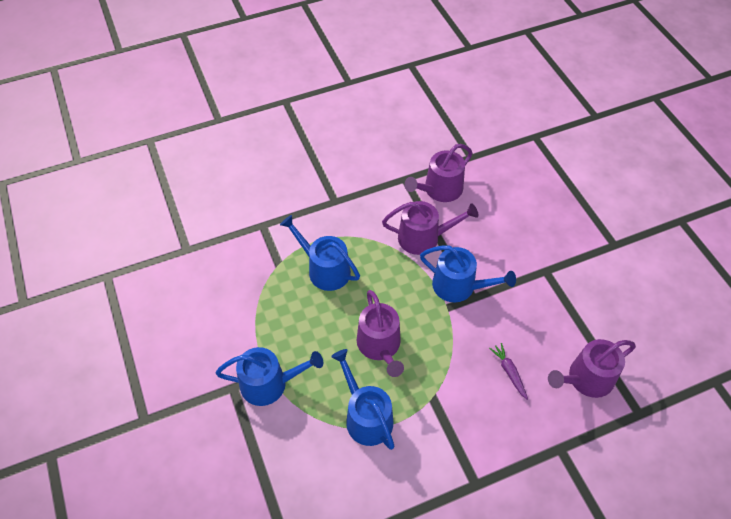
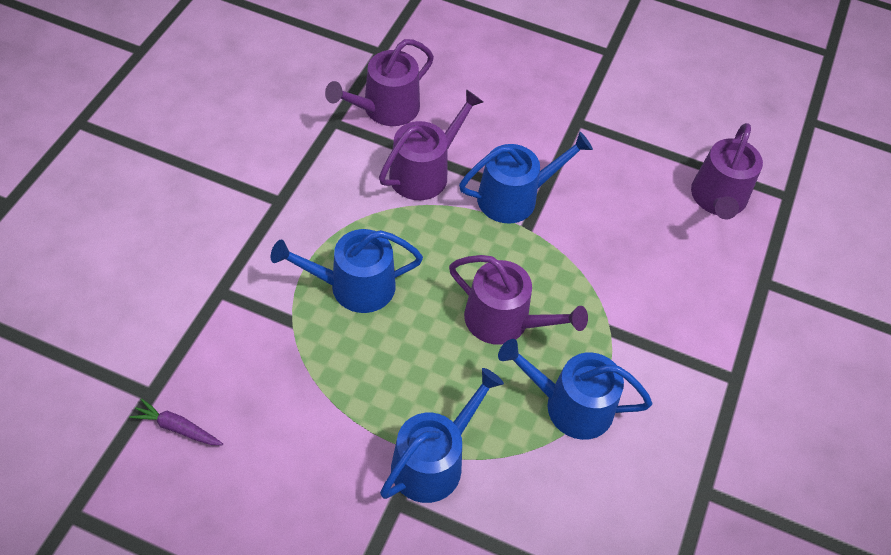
camera: 50 degrees left, 0 degrees up
purple watering can [404,144,473,202] -> purple watering can turned 45 degrees clockwise [325,39,434,126]
purple carrot [489,343,528,400] -> purple carrot moved to [129,398,223,445]

